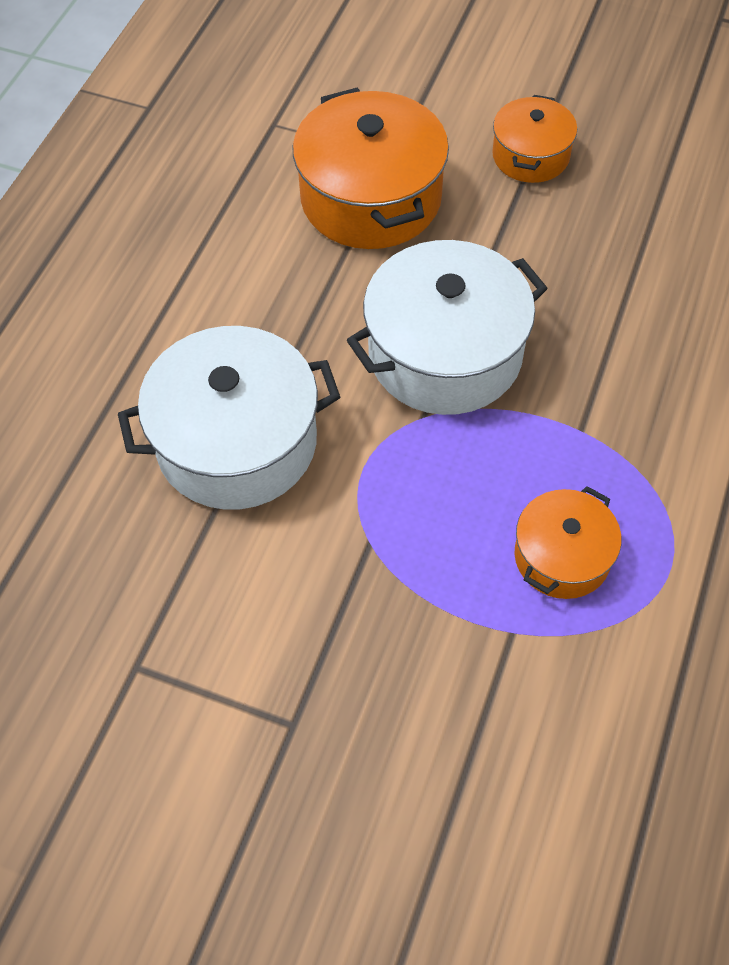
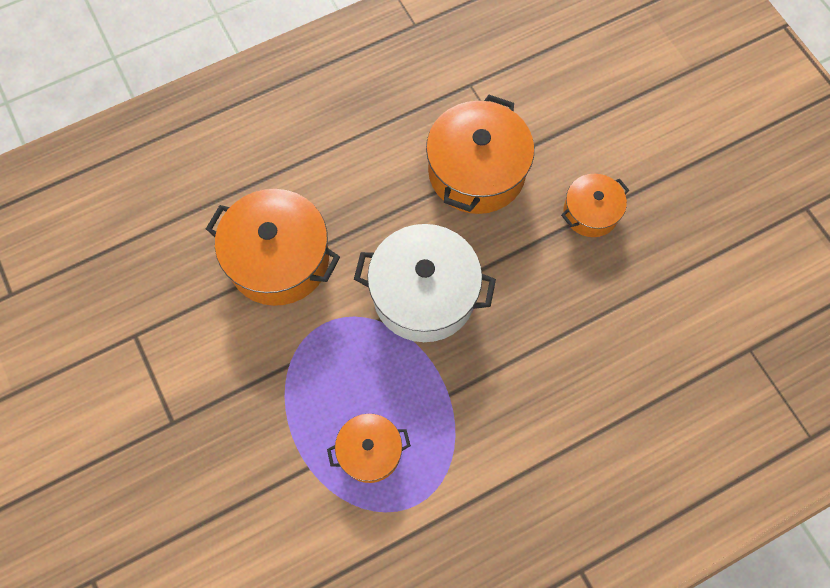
camera: 40 degrees right, 10 degrees up
white pot [118,326,340,510] -> orange pot [206,189,340,306]

